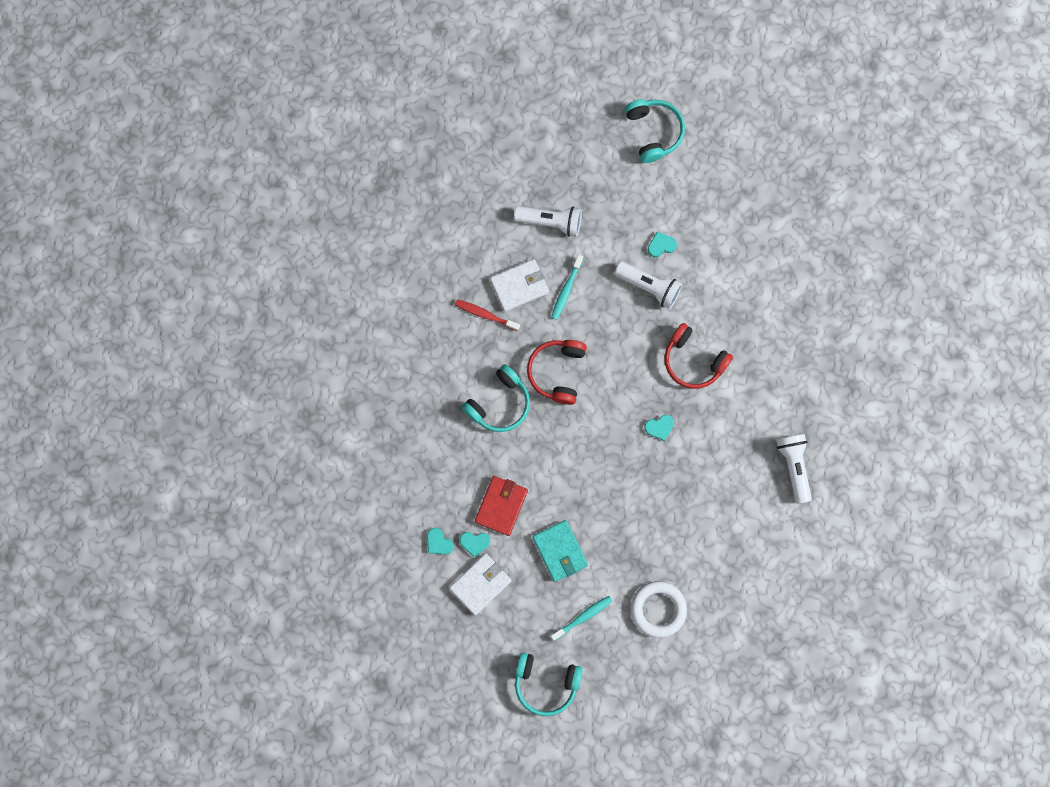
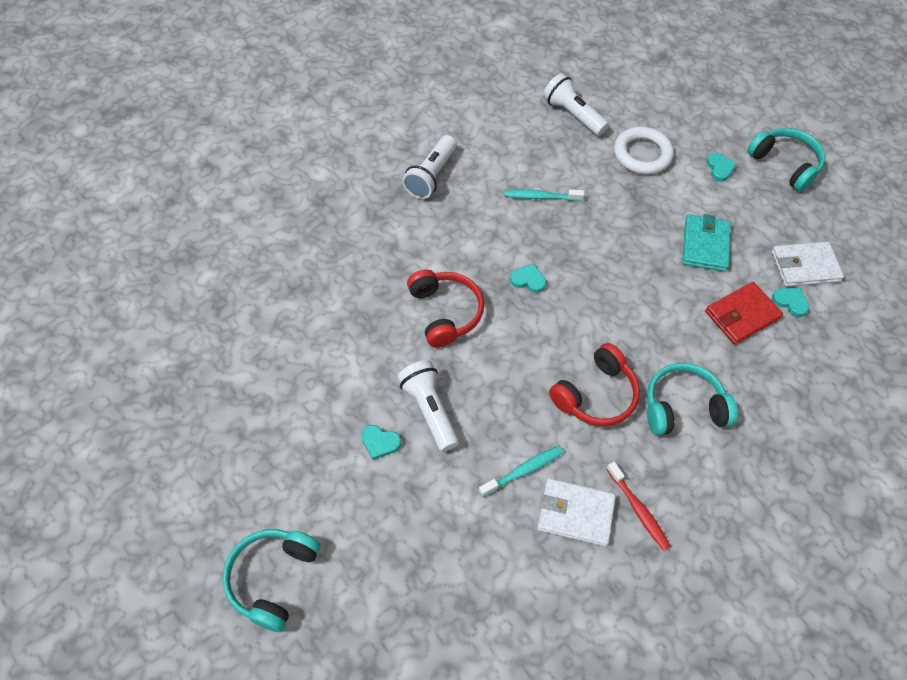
camera: 145 degrees left, 20 degrees down
turquoise heart [427,528,454,555] -> turquoise heart moved to [706,153,736,182]
white flashlight [514,206,582,237] -> white flashlight moved to [543,73,609,136]
turquoise toothbrush [551,596,612,641] -> turquoise toothbrush moved to [504,189,584,201]

